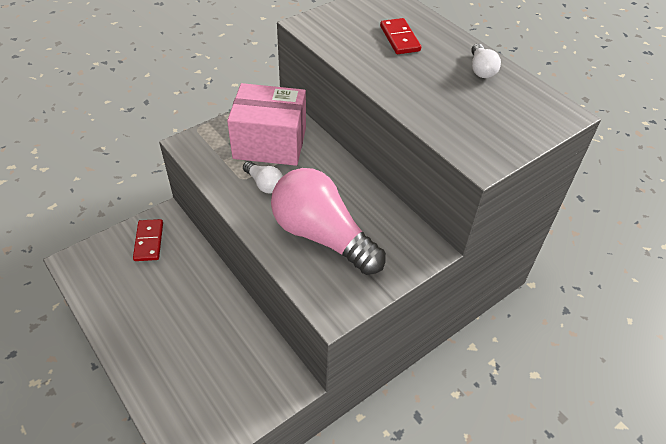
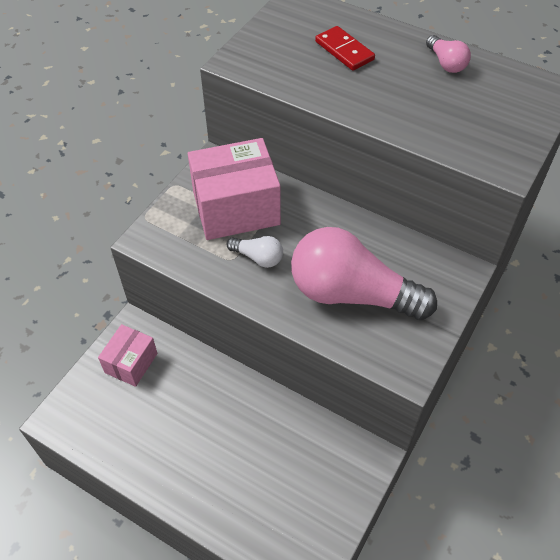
camera: 20 degrees left, 5 degrees up
red domino [133,219,163,261] -> pink box [98,324,158,387]
white light bulb [471,44,501,78] -> pink light bulb [426,35,471,73]

